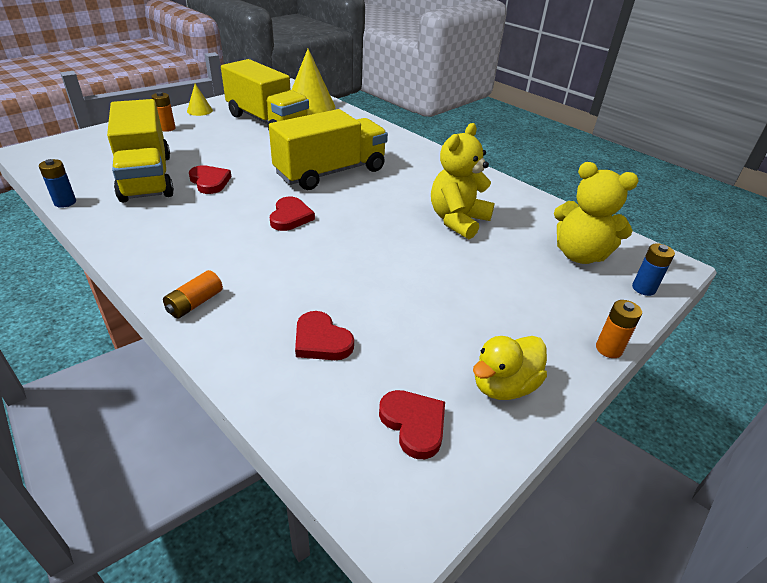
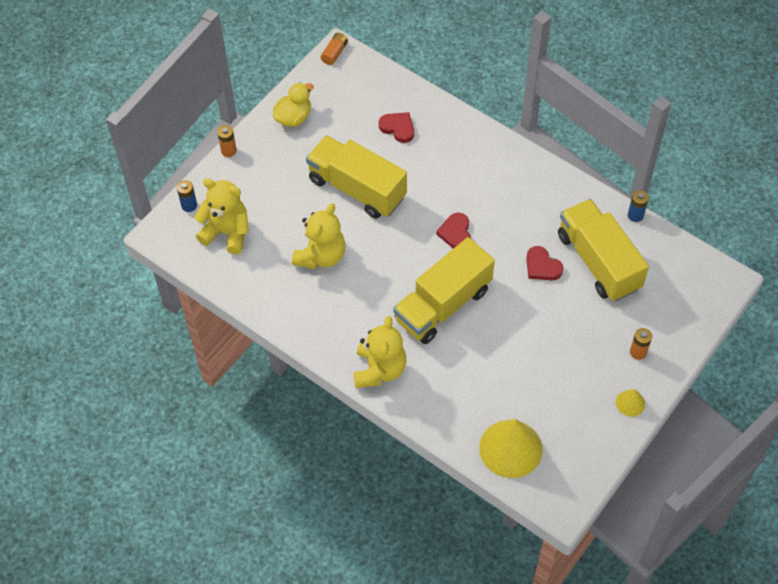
camera: 175 degrees right, 20 degrees up
orange battery [163,270,223,318] -> orange battery moved to [321,33,348,65]
yellow truck [221,59,309,130] -> yellow truck moved to [306,135,407,219]
red heart [379,390,445,459] -> none
none -> yellow teddy bear [353,316,406,388]

